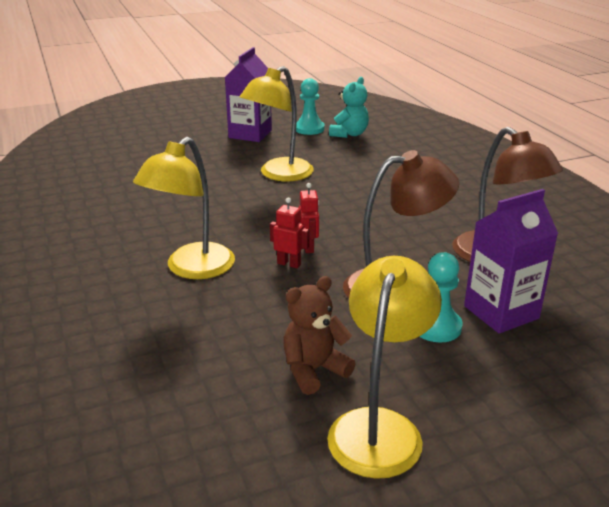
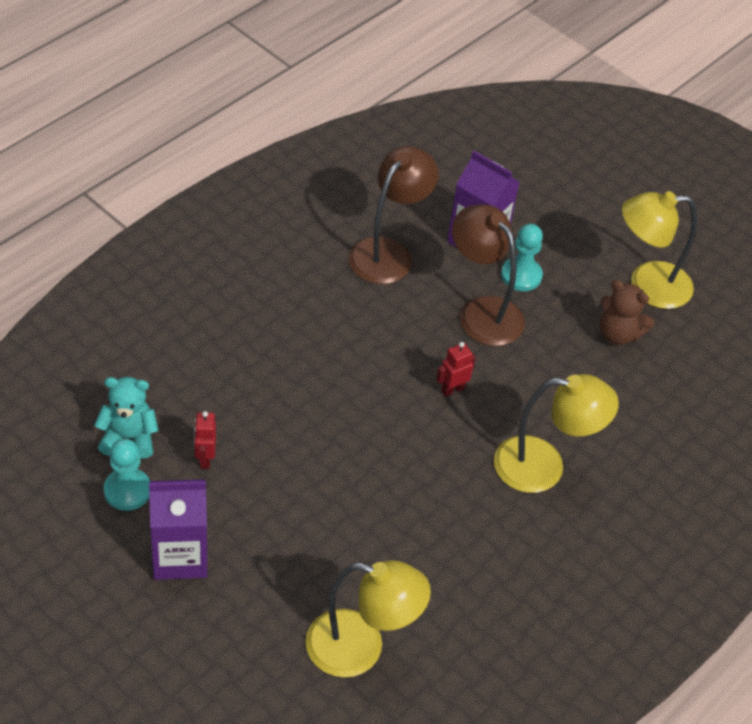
camera: 120 degrees left, 20 degrees up
yellow lamp [240,66,314,181] -> yellow lamp moved to [305,560,431,677]
red robot [270,198,309,268] -> red robot moved to [194,411,216,469]

